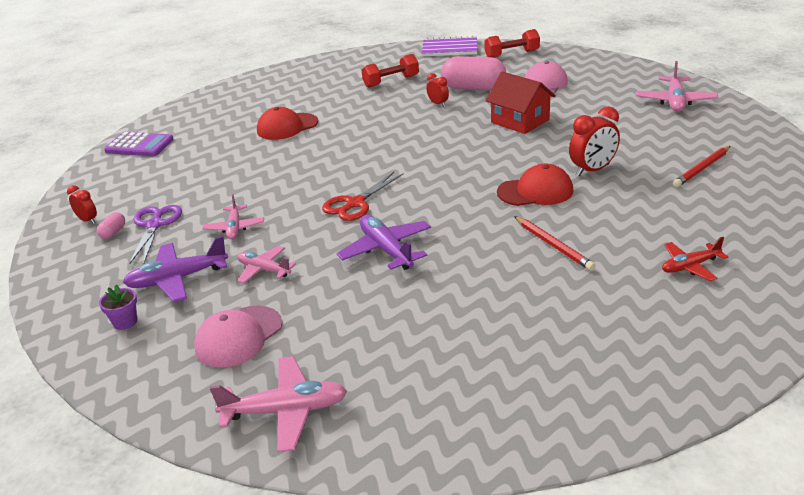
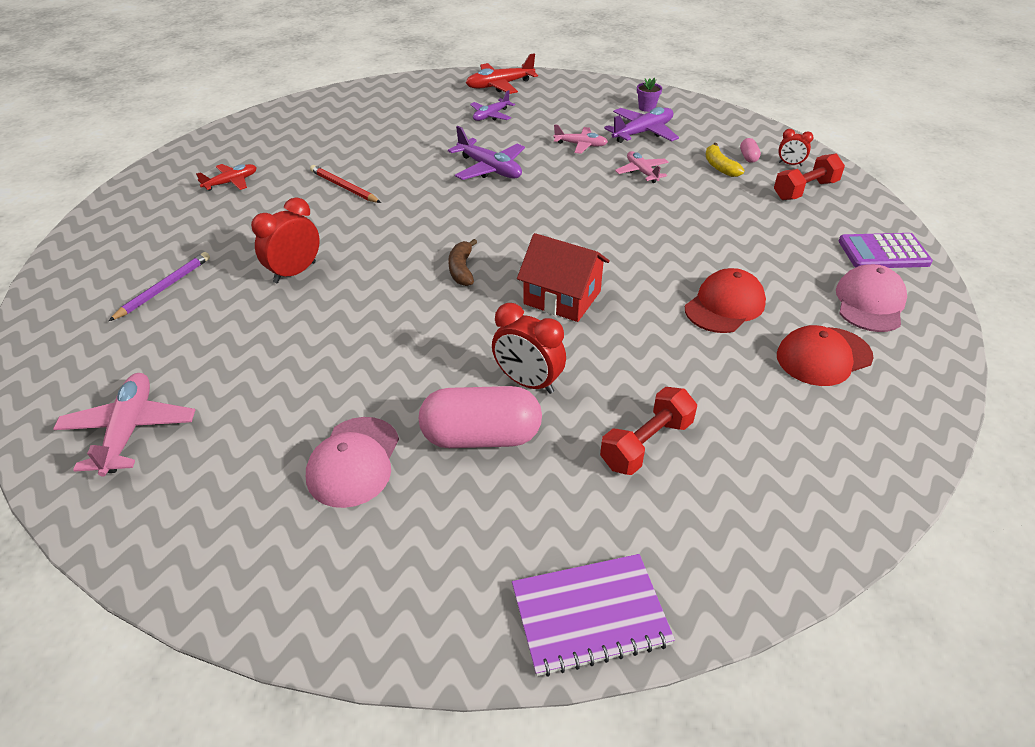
camera: 160 degrees right, 10 degrees up
purple scissors [129,205,182,264] -> yellow banana [705,143,745,177]
pink cap [194,306,282,368] -> pink cap moved to [836,264,907,332]
pink plane [210,356,347,452] -> red plane [466,53,538,94]
red scissors [322,172,404,221] -> none
red clock [427,73,449,107] -> red clock [492,303,566,394], size x1.74
red dumbbell [485,29,540,58] -> red dumbbell moved to [774,154,845,200]
red house [486,71,556,134] -> red house moved to [517,233,610,322]
red cap [497,164,573,206] -> red cap moved to [777,325,873,386]
red pencil [673,146,730,187] -> purple pencil [109,252,210,321]
none -> brown banana [448,239,477,286]
none -> purple plane [470,90,515,121]

